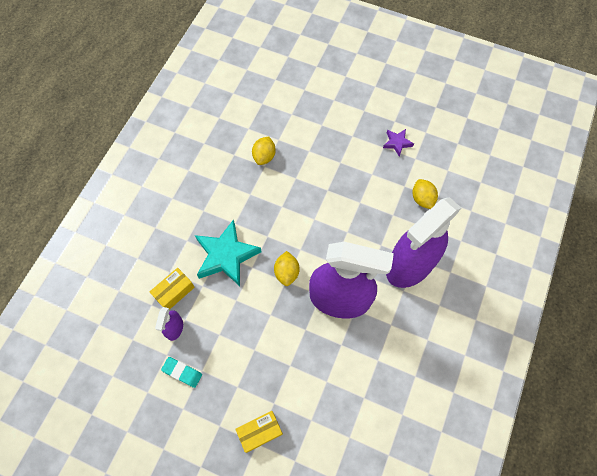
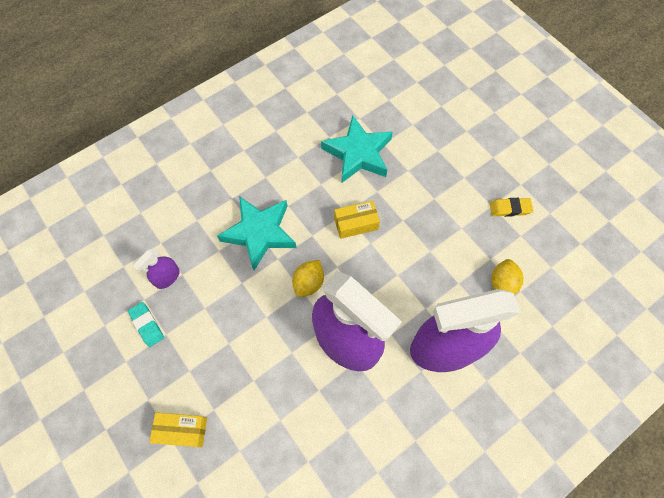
camera: 30 degrees right, 0 degrees up
yellow box [150,268,195,310] -> yellow box moved to [334,201,380,239]
yellow lemon [252,136,276,165] -> turquoise star [321,115,393,183]
purple star [383,129,414,157] -> yellow eraser [490,198,533,217]

